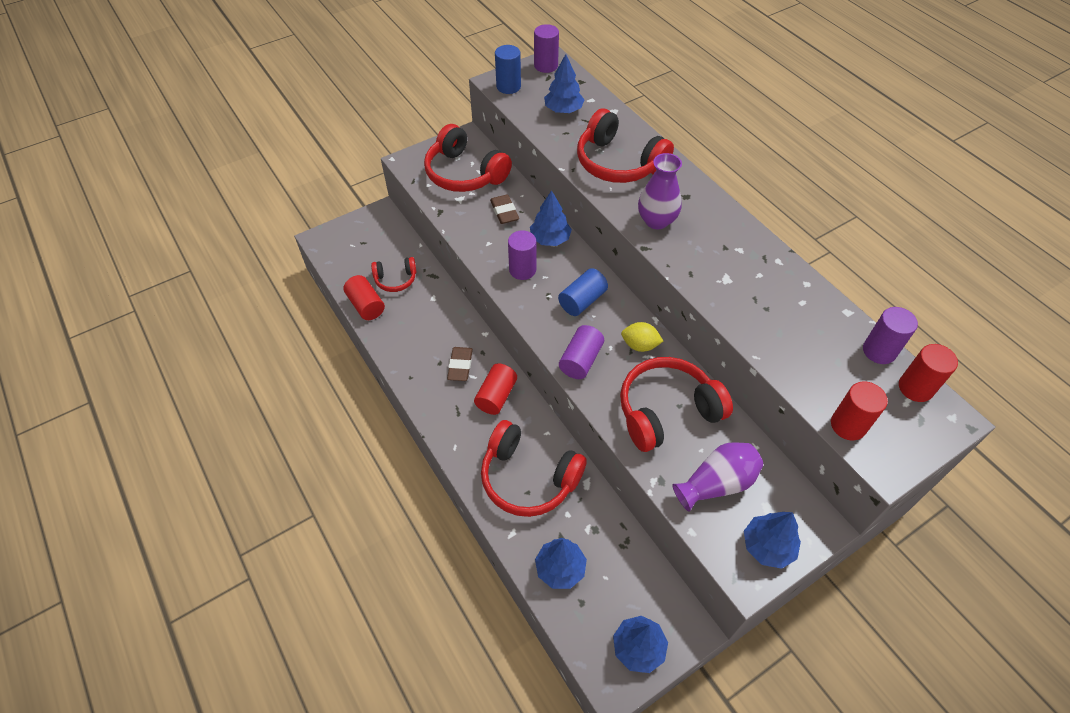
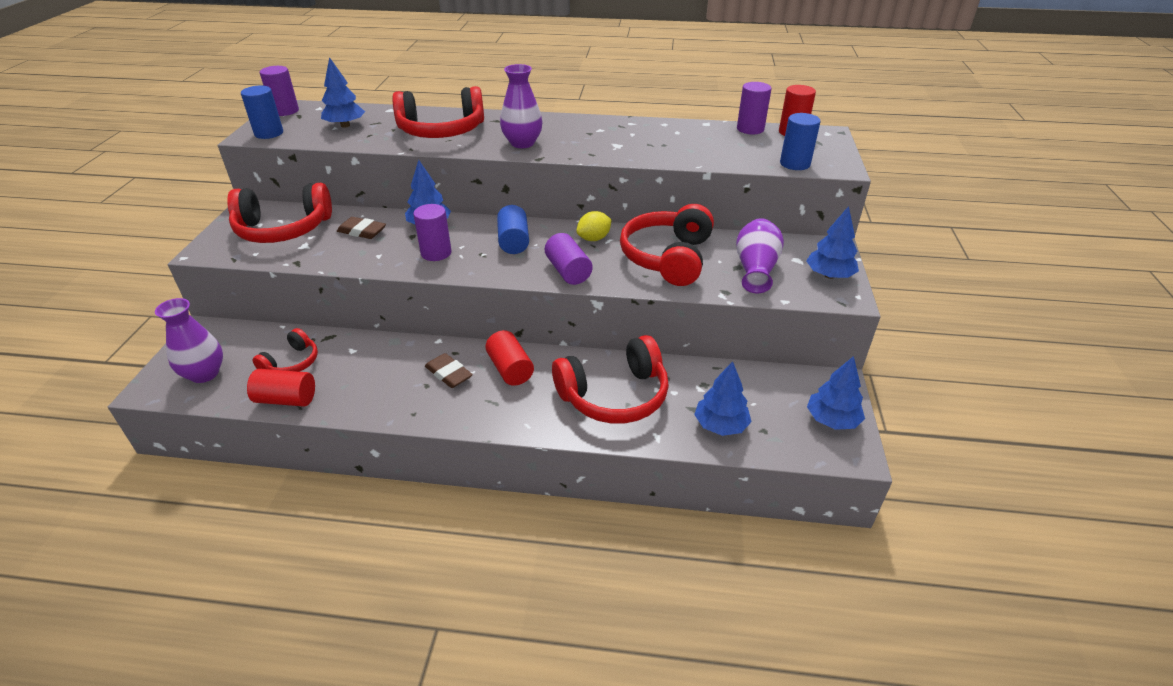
camera: 50 degrees left, 15 degrees down
red cylinder [831,381,888,440] -> blue cylinder [780,113,820,170]
none -> purple vase [155,298,223,383]

